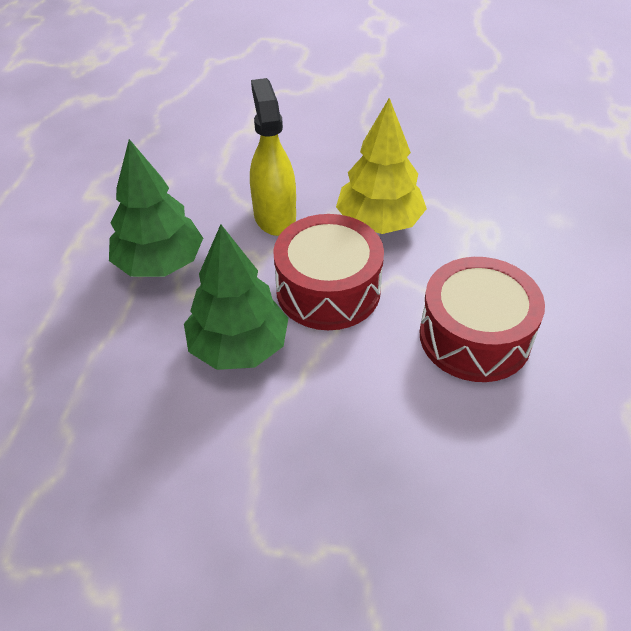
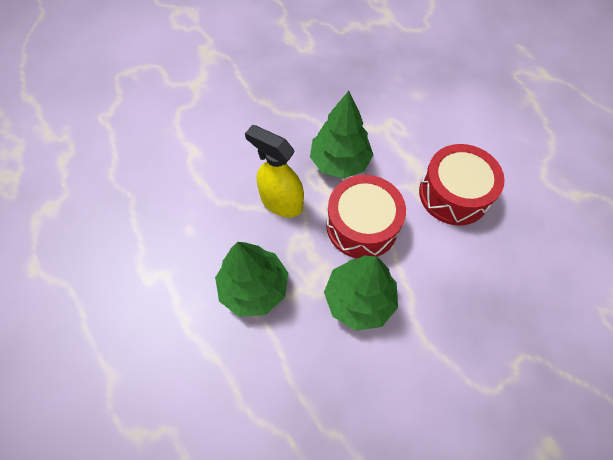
camera: 45 degrees left, 15 degrees up
yellow tree [336,98,427,234] -> green tree [310,91,373,179]

